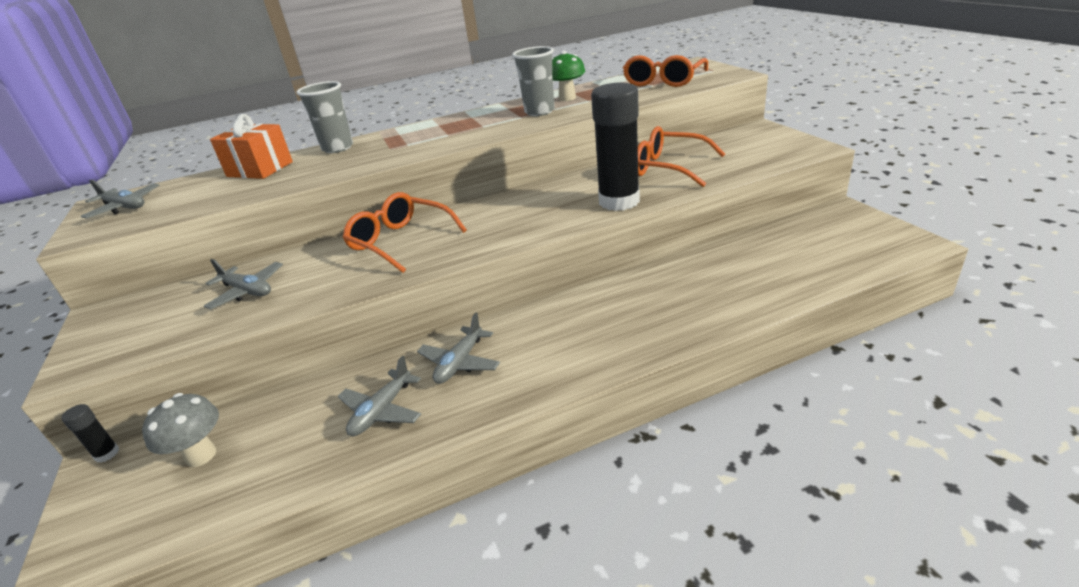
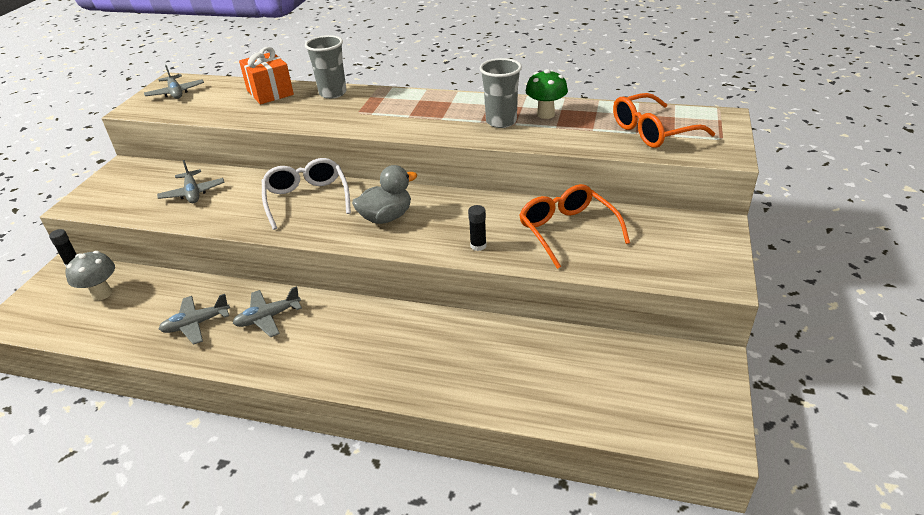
camera: 35 degrees right, 5 degrees up
orange glasses [343,192,467,273] -> white glasses [262,158,351,230]
black glue stick [591,83,640,211] -> black glue stick [468,205,487,251], size x0.41
none -> grey duck [352,165,417,224]

